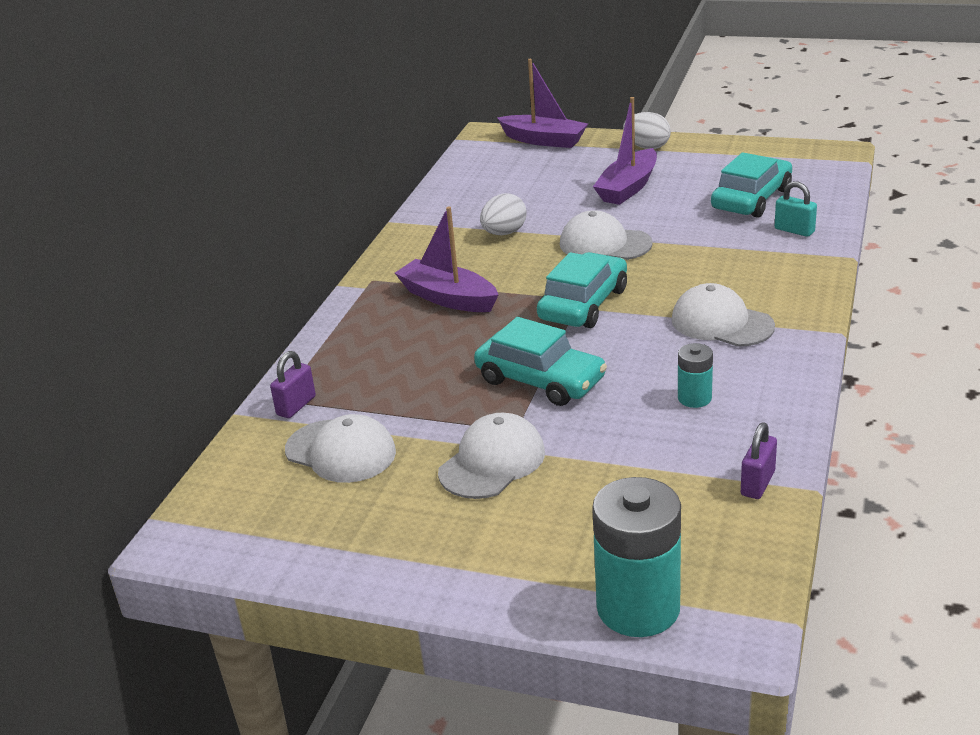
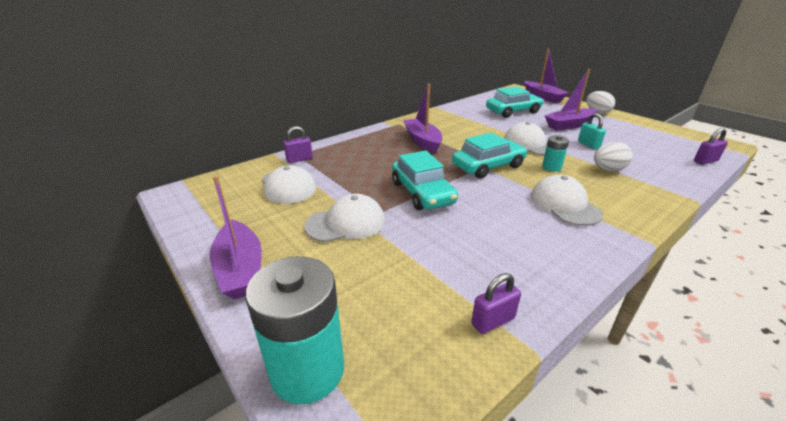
camera: 30 degrees right, 0 degrees up
white egg [480,193,527,235] -> white egg moved to [594,142,633,171]
turquoise battery [678,343,713,408] -> turquoise battery moved to [542,135,569,172]
turquoise car [711,152,792,218] -> turquoise car moved to [486,86,543,118]
turquoise padlock [775,181,817,237] -> turquoise padlock moved to [578,113,606,149]
none -> purple boat [210,176,262,299]
none -> purple padlock [694,128,728,165]

